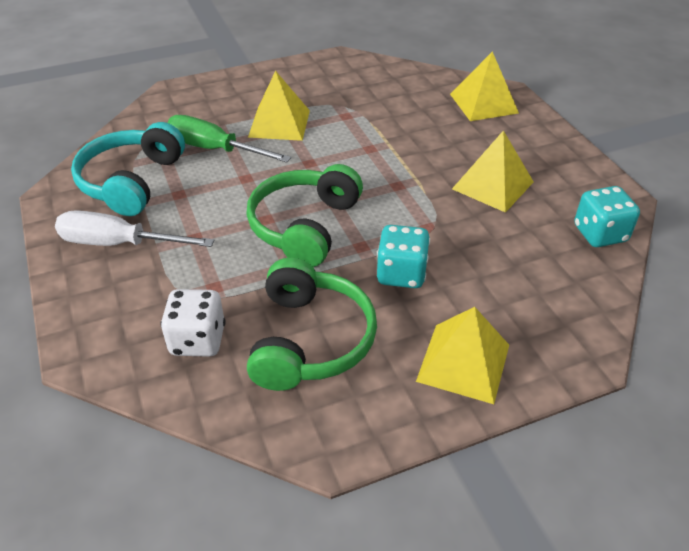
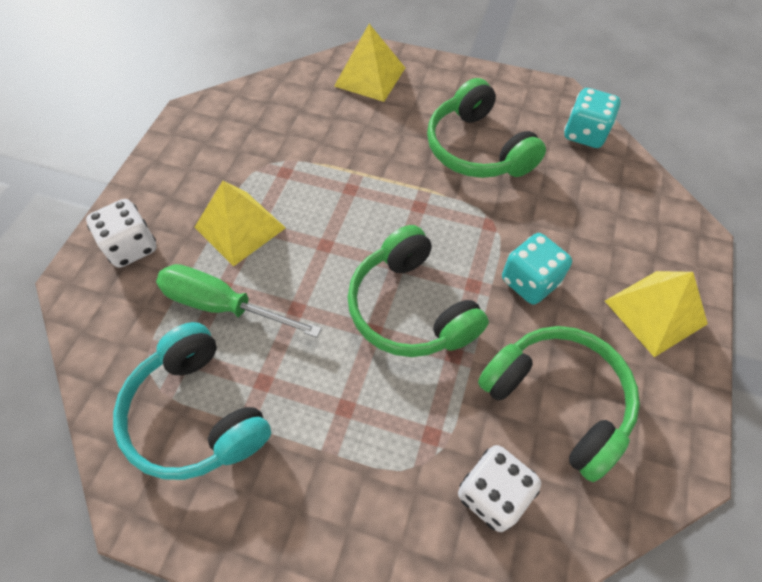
camera: 50 degrees left, 15 degrees up
white screwdriver [55,210,214,247] -> none
green screwdriver [167,115,291,163] -> green screwdriver turned 45 degrees clockwise [156,264,322,338]
yellow pyramid [452,130,534,213] -> green headphones [427,78,546,178]
none -> white dice [86,199,157,268]

